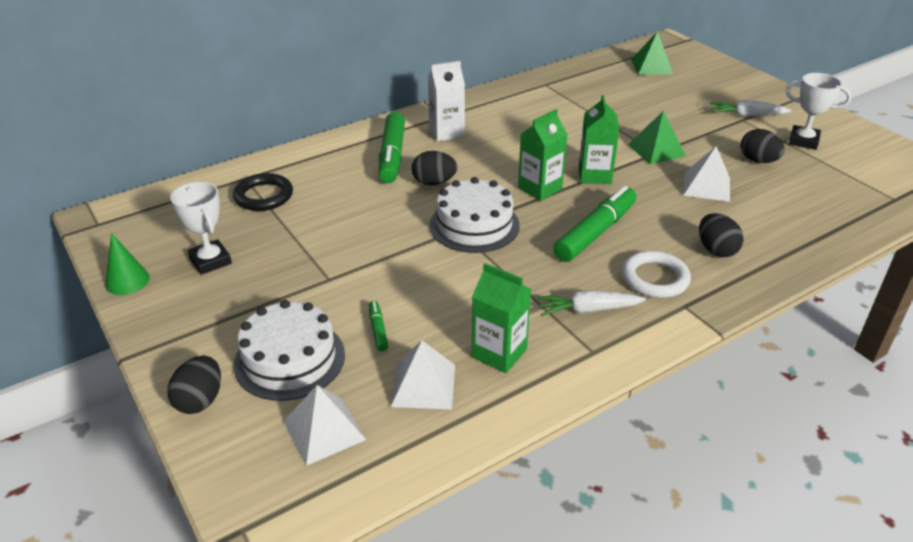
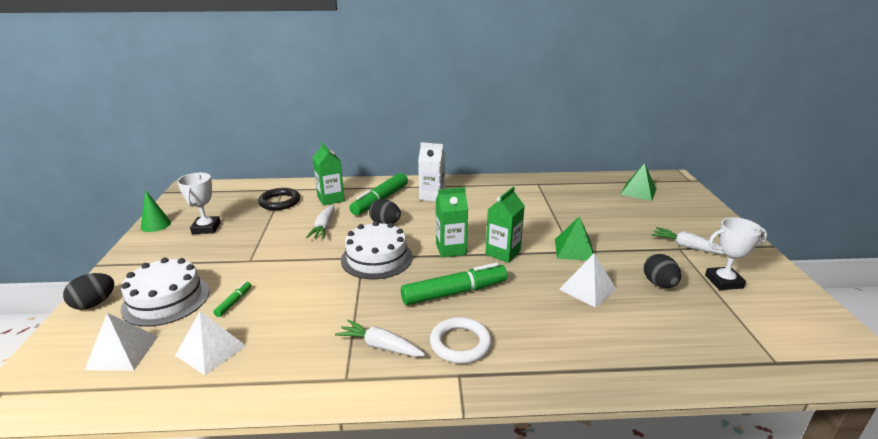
camera: 30 degrees right, 10 degrees down
green carton [472,263,531,373] -> green carton moved to [313,142,345,206]
black egg [699,213,743,257] -> none
white trophy [786,73,851,150] -> white trophy turned 60 degrees counterclockwise [705,217,767,290]
none -> white carrot [306,204,335,239]

